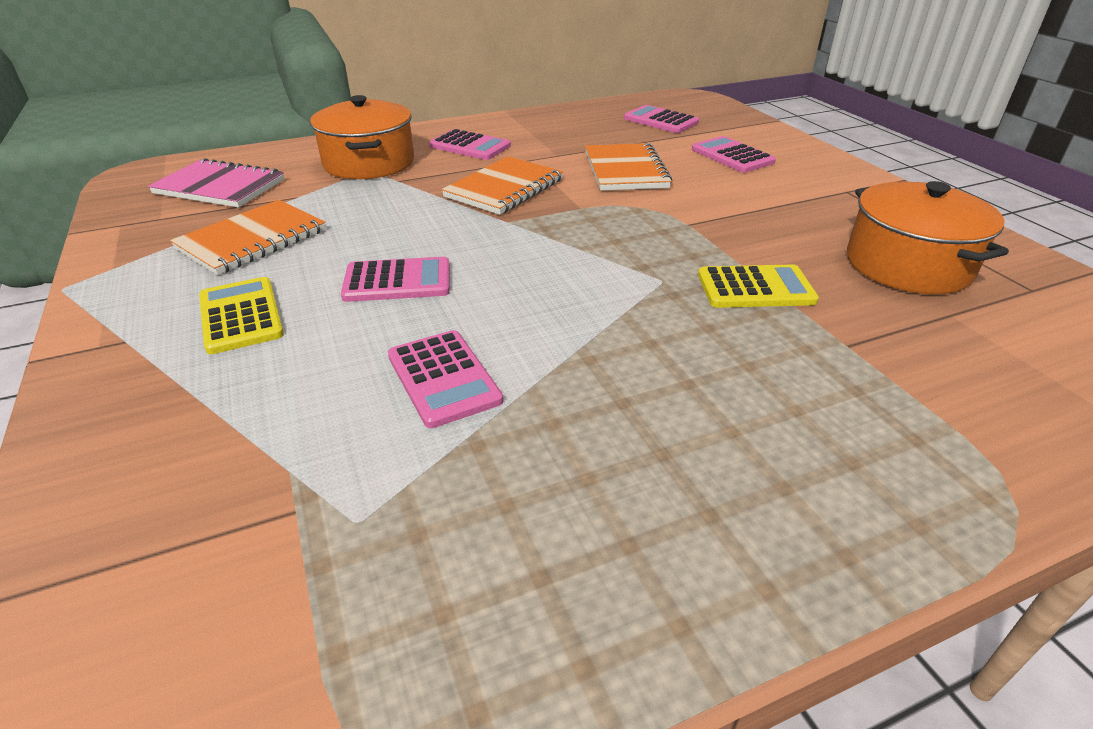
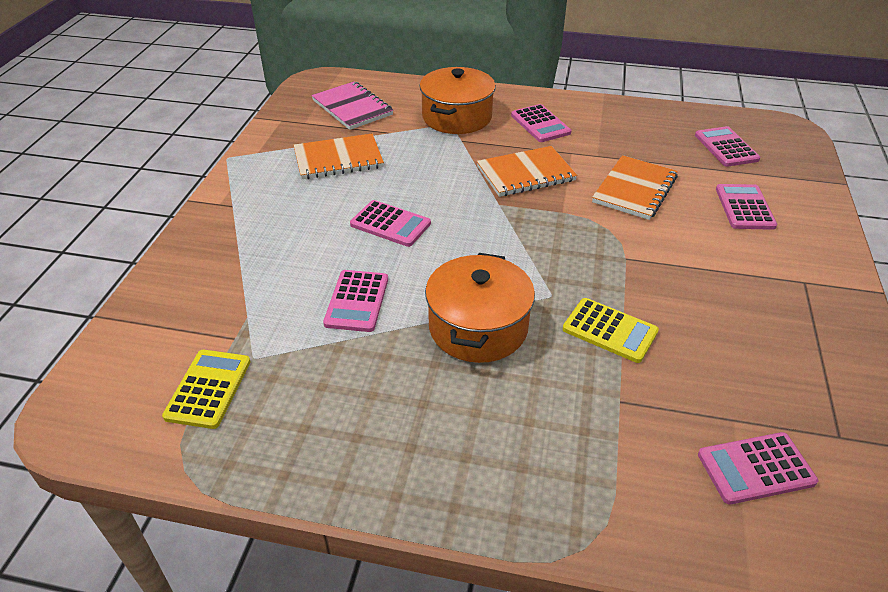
camera: 35 degrees right, 5 degrees up
yellow calculator [199,277,284,354] -> yellow calculator moved to [162,350,250,429]
orange pot [847,181,1009,294] -> orange pot moved to [425,253,535,363]
none -> pink calculator [698,432,818,505]

